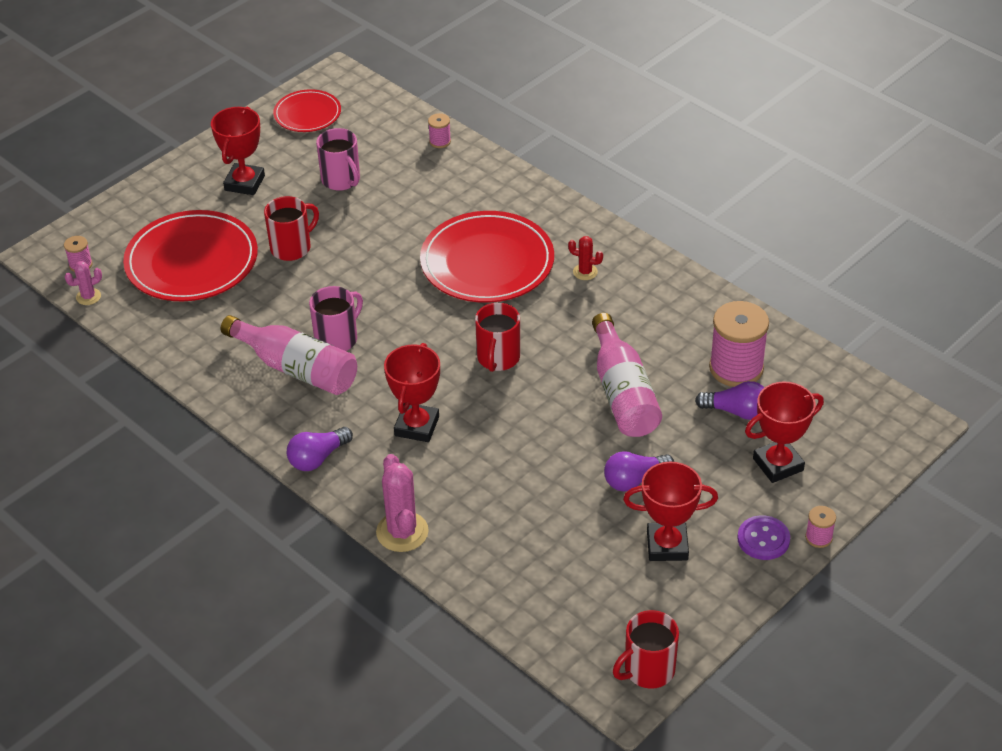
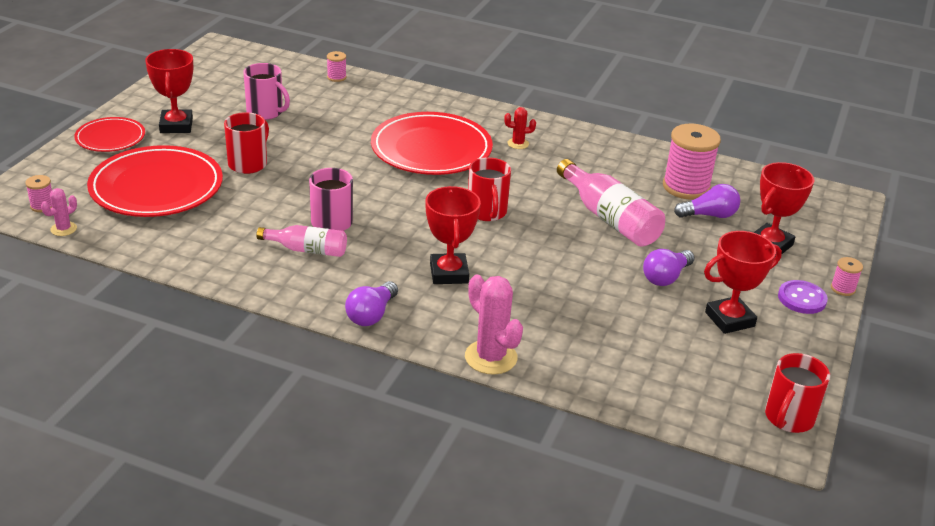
camera: 25 degrees left, 10 degrees down
pink bottle [221,315,357,395] -> pink bottle [256,225,347,257], size x0.60
red plate [273,89,341,132] -> red plate moved to [74,117,145,152]

